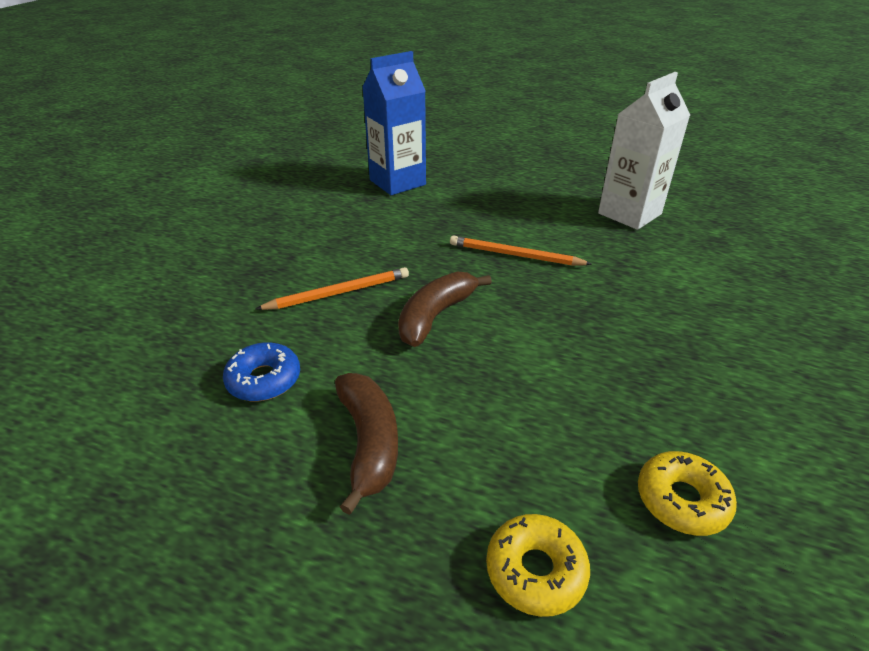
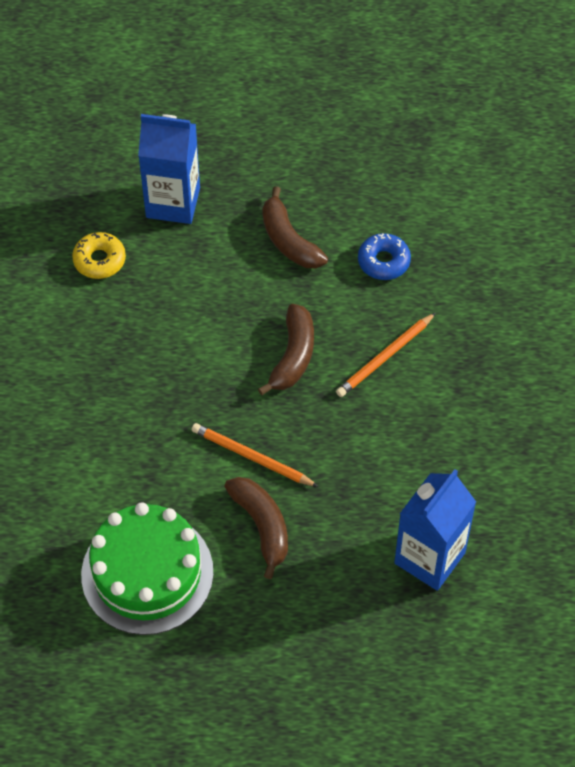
camera: 160 degrees right, 20 degrees up
orange pencil [450,236,592,266] -> orange pencil turned 150 degrees counterclockwise [192,423,319,487]
yellow donut [486,514,590,617] -> blue carton [138,114,200,224]
white carton [598,72,690,230] -> green cake [81,502,213,635]
none -> brown banana [224,477,288,579]

